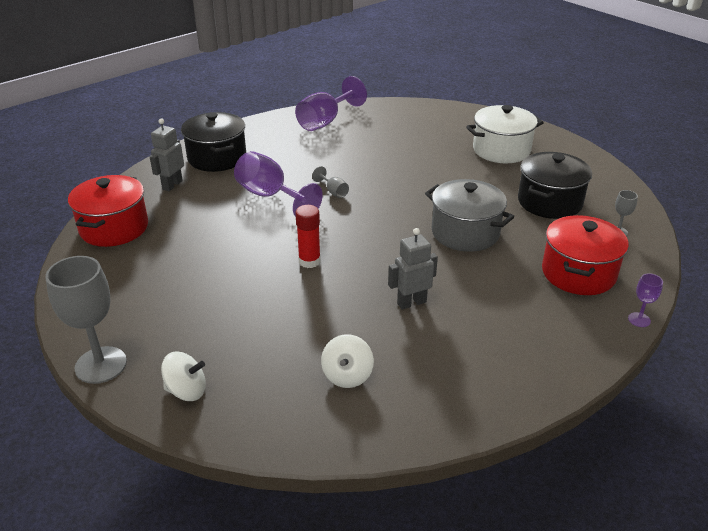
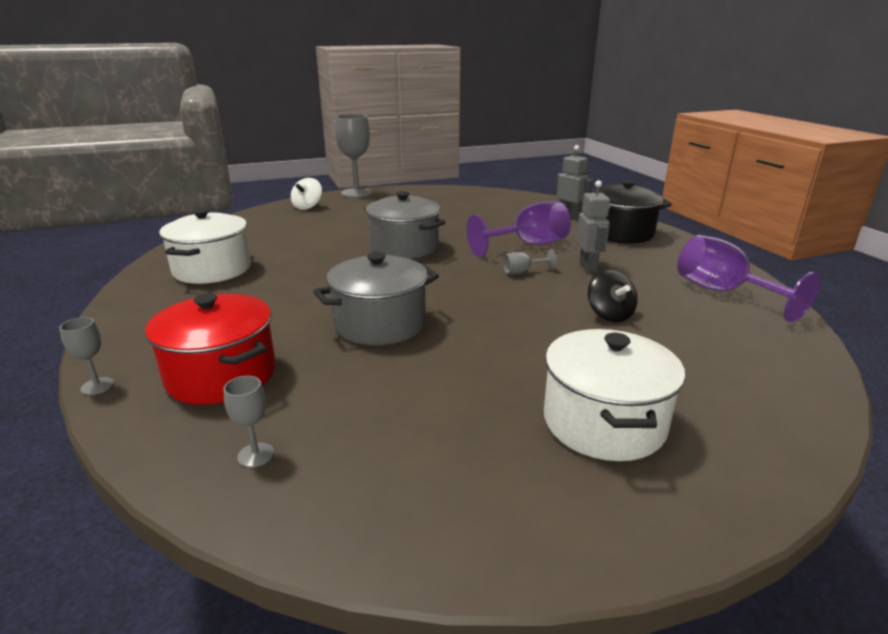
camera: 110 degrees right, 10 degrees down
red pot [68,175,148,247] -> none
red glue stick [295,205,321,268] -> grey pot [364,191,446,259]
white spinning top [321,334,374,388] -> none
grey robot [388,228,438,310] -> grey robot moved to [576,180,610,273]
black pot [518,152,592,219] -> none
purple goblet [628,273,663,327] -> grey goblet [59,317,114,395]
none -> white pot [159,209,251,284]
none -> black spinning top [587,270,638,322]

